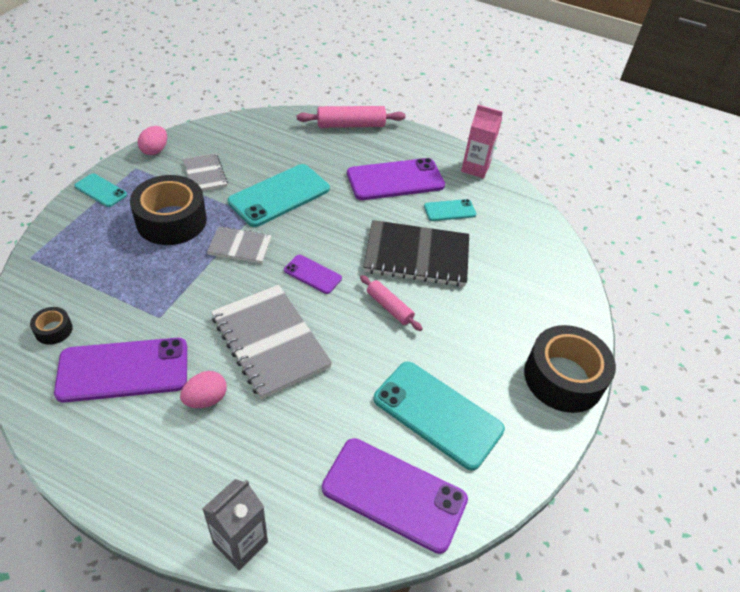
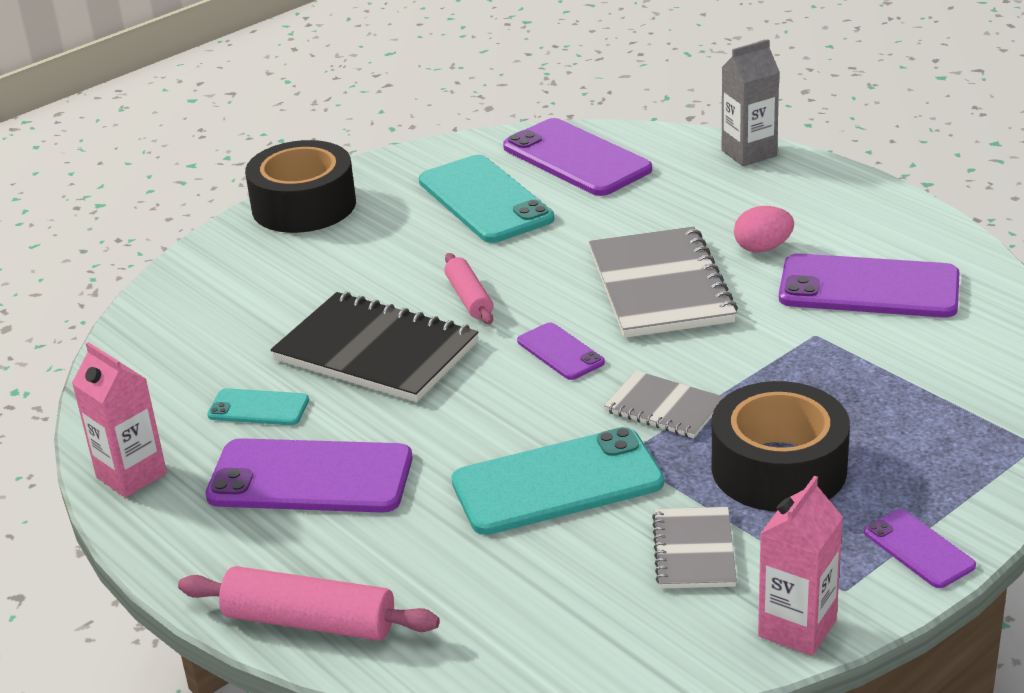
camera: 150 degrees left, 15 degrees down
black tape [30,307,73,345] -> none
turquoise phone [74,173,127,207] -> purple phone [864,509,976,588]
pink egg [138,126,167,155] -> pink carton [758,476,843,656]

